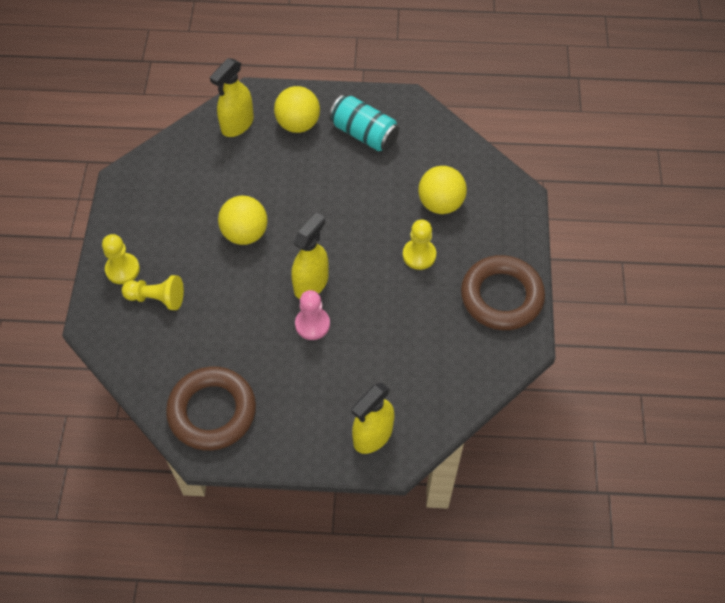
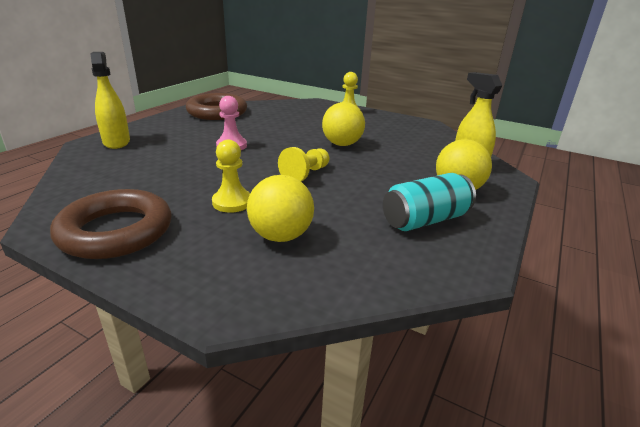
camera: 115 degrees right, 30 degrees down
yellow pawn [122,275,184,310] -> yellow pawn moved to [278,147,330,182]
yellow spray bottle [291,212,328,299] -> none

